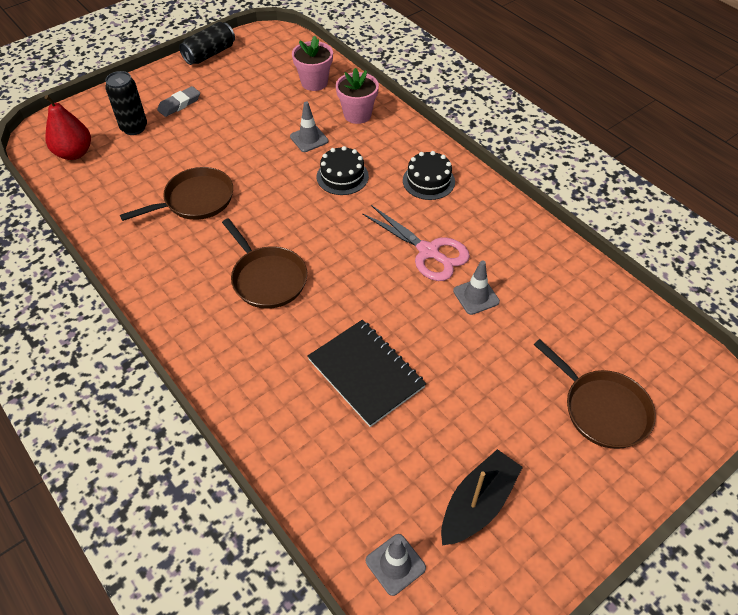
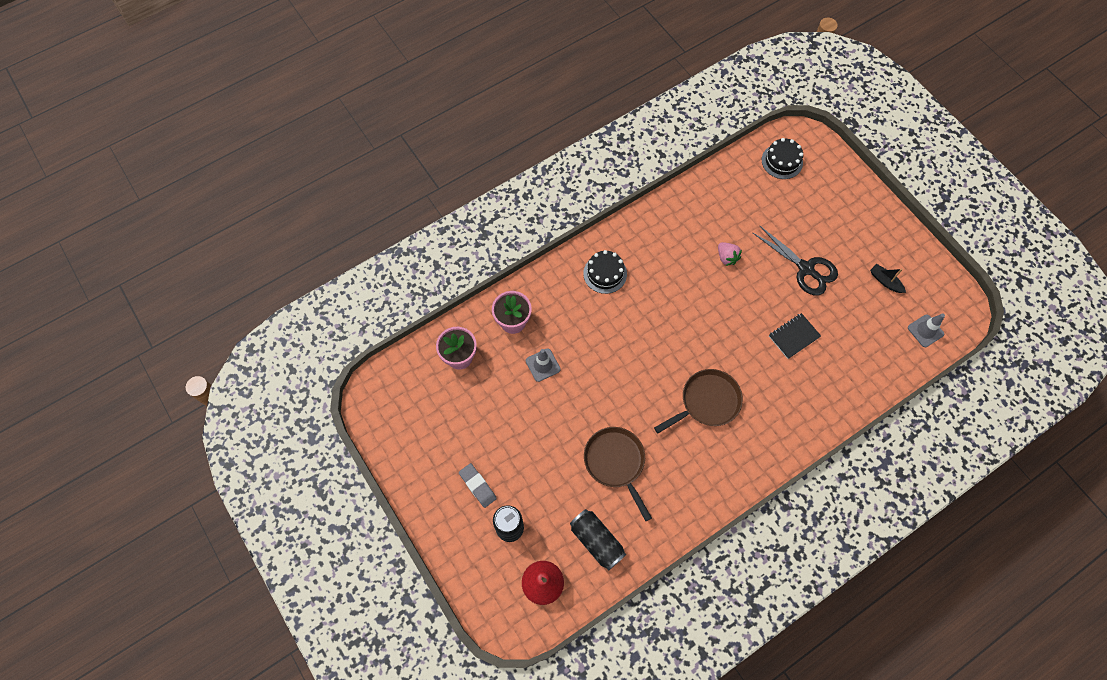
camera: 85 degrees left, 15 degrees up
black can [179,22,235,65] -> black can moved to [570,509,626,571]
black notebook [307,320,426,427] -> black notebook [769,313,821,359], size x0.61
black cake [317,146,369,195] -> black cake moved to [762,138,803,179]
pink scissors [362,205,470,281] -> none
black boat [441,449,523,546] -> black boat [870,264,906,293], size x0.57
grey traffic cone [453,260,500,315] -> pink strawberry [718,242,742,266]
brown pan [534,339,656,449] -> none
none -> black scissors [753,225,838,296]

